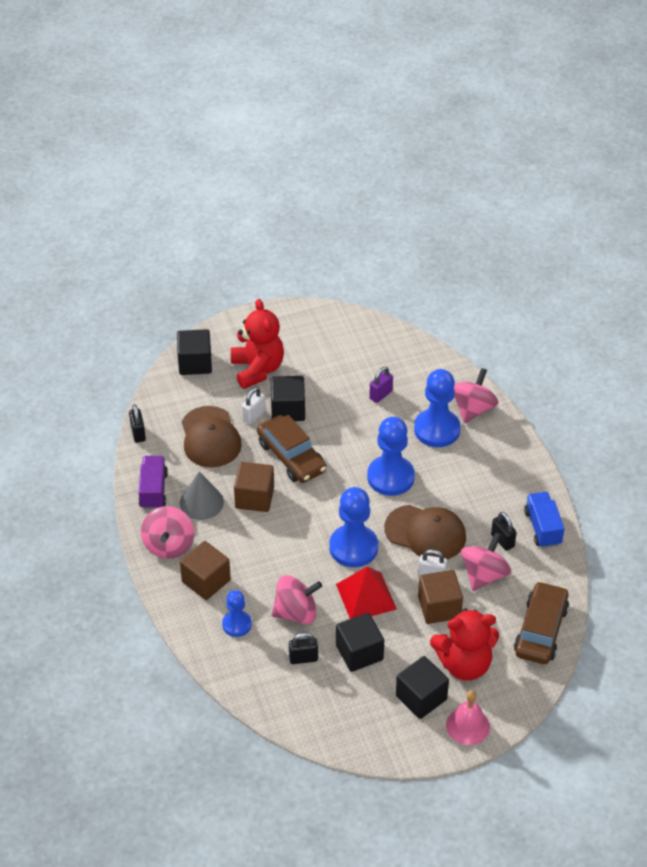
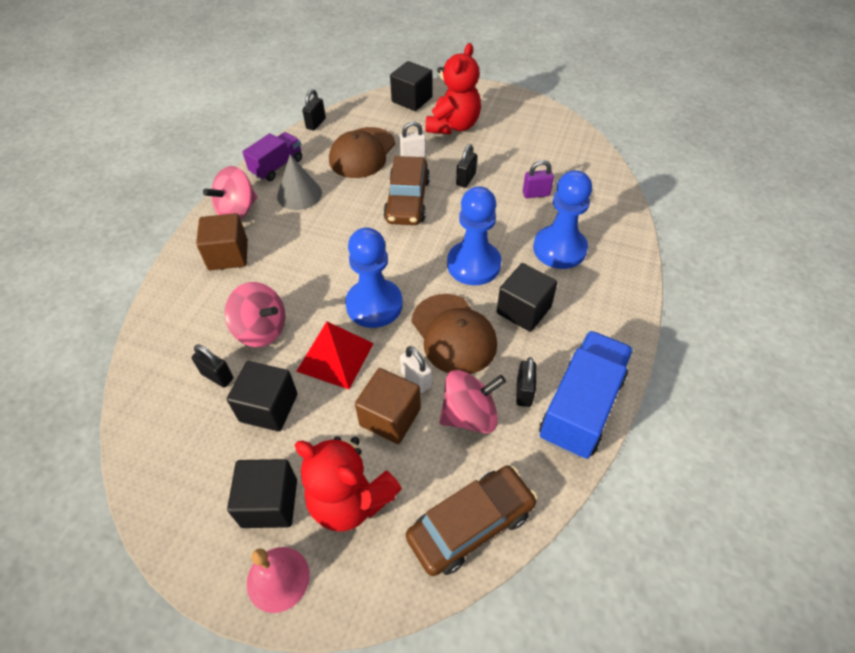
camera: 40 degrees right, 5 degrees up
blue pawn [222,590,252,637] -> none
brown cube [234,462,274,512] -> none
black cube [271,376,305,421] -> black cube moved to [497,263,558,332]
pink spinning top [454,368,499,423] -> none
blue truck [524,492,564,548] -> blue truck [539,331,633,459], size x1.60
none -> black padlock [456,144,477,188]

